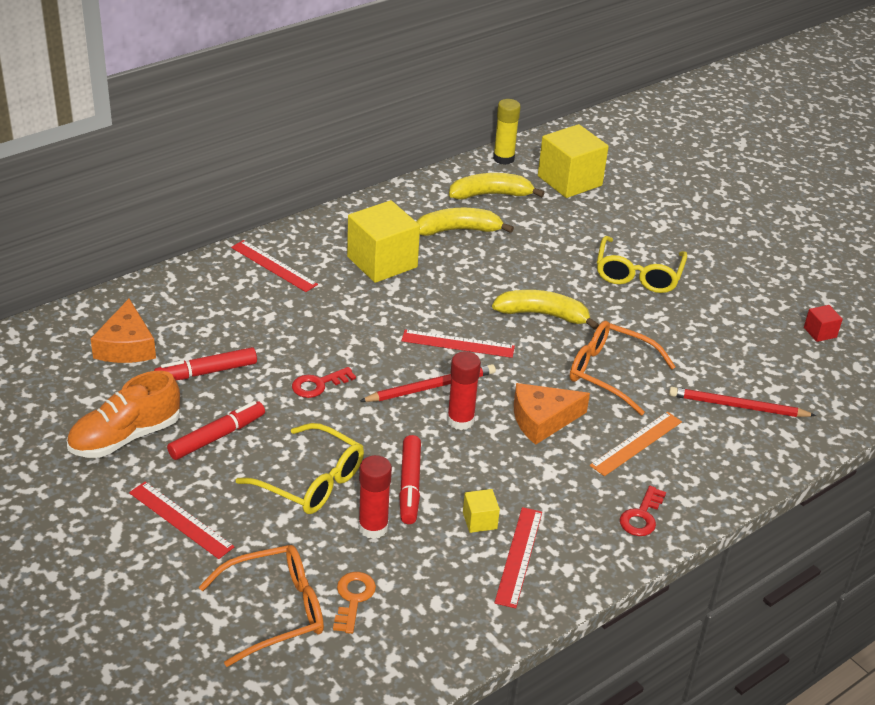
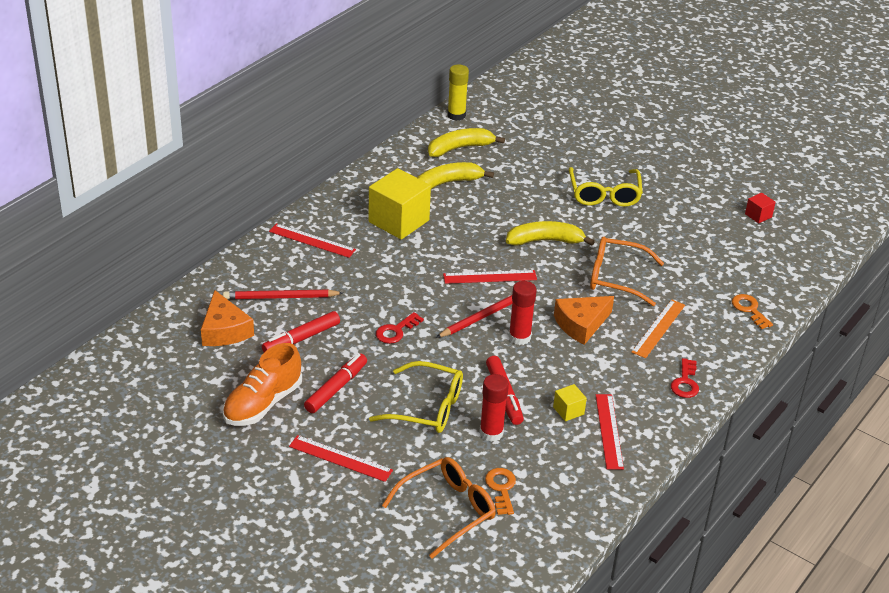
camera: 15 degrees left, 0 degrees up
yellow cube [538,124,609,198] -> none
red pencil [669,387,816,417] -> red pencil moved to [223,290,343,299]
none -> orange key [732,294,773,329]

